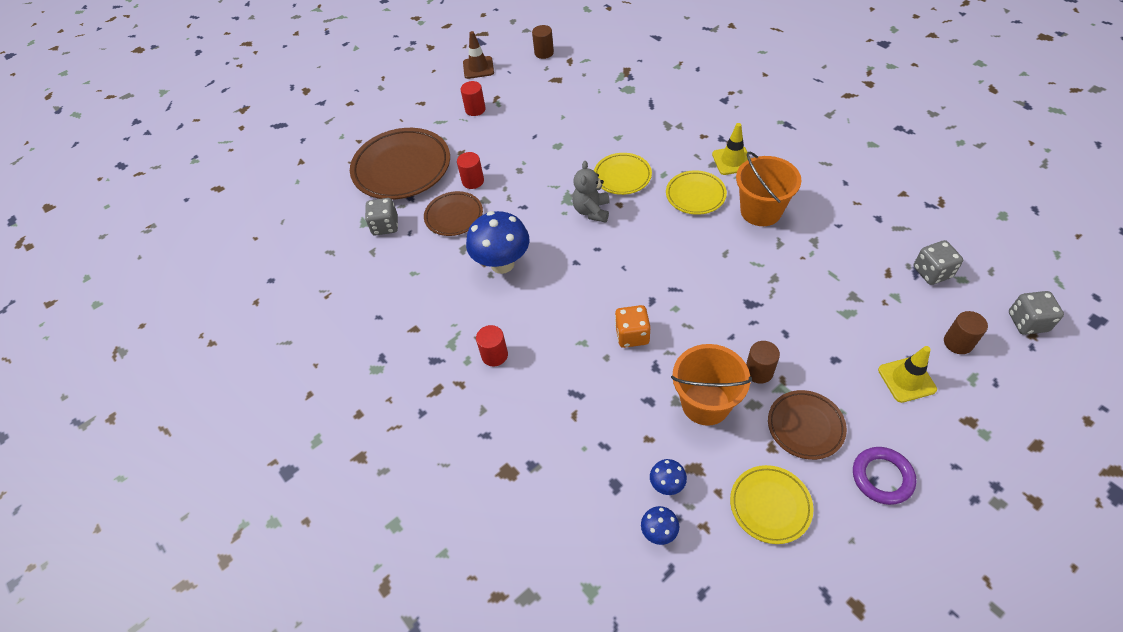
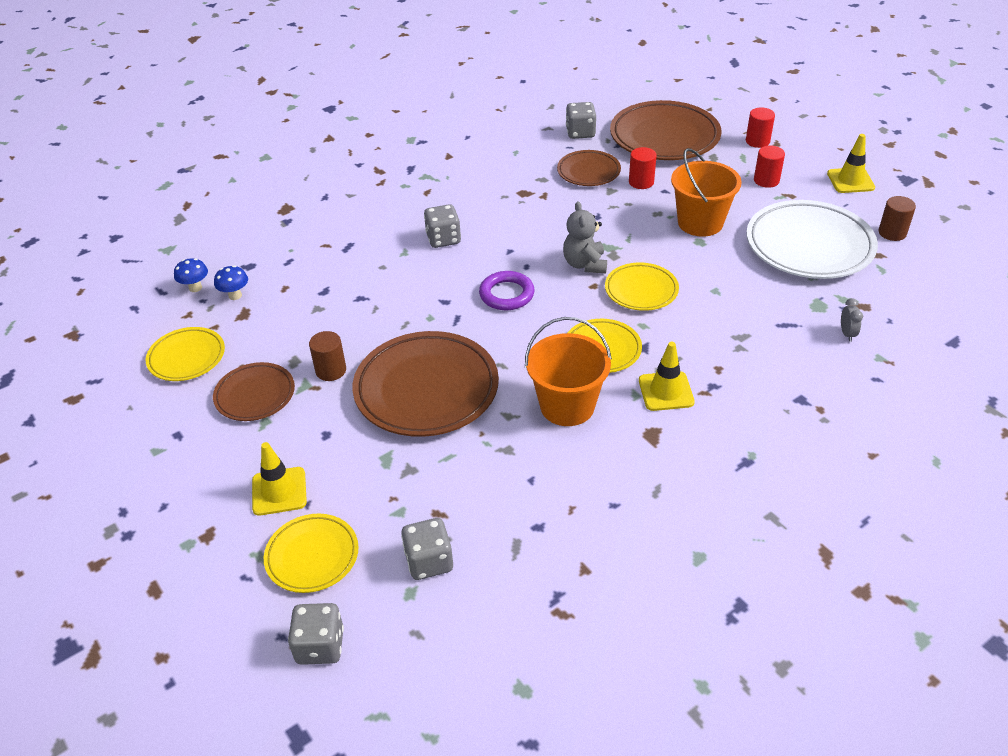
camera: 90 degrees right, 10 degrees down
brown traffic cone [463,31,494,79] -> yellow traffic cone [827,134,875,193]
blue mushroom [466,211,529,274] -> none
red cylinder [476,325,508,366] -> red cylinder moved to [746,108,775,148]
grey teddy bear [572,161,610,223] -> grey teddy bear turned 105 degrees counterclockwise [563,201,607,273]
orange dice [615,305,651,348] -> none
orange bucket [671,344,752,426] -> orange bucket moved to [671,148,742,237]
purple ring [853,447,916,505] -> purple ring moved to [479,271,535,310]
brown cylinder [944,311,988,354] -> yellow plate [264,514,359,593]
none -> brown plate [353,331,499,437]
none -> grey dice [424,204,461,248]
none -> white plate [746,200,878,279]
none -> grey clock [841,298,863,342]

